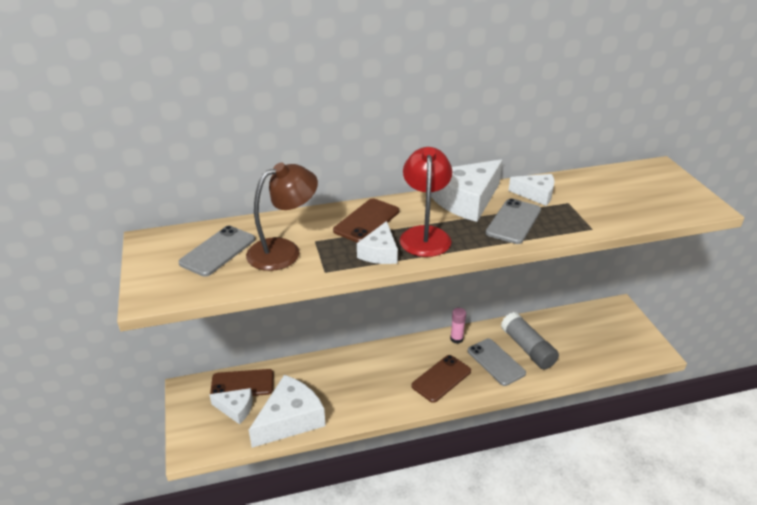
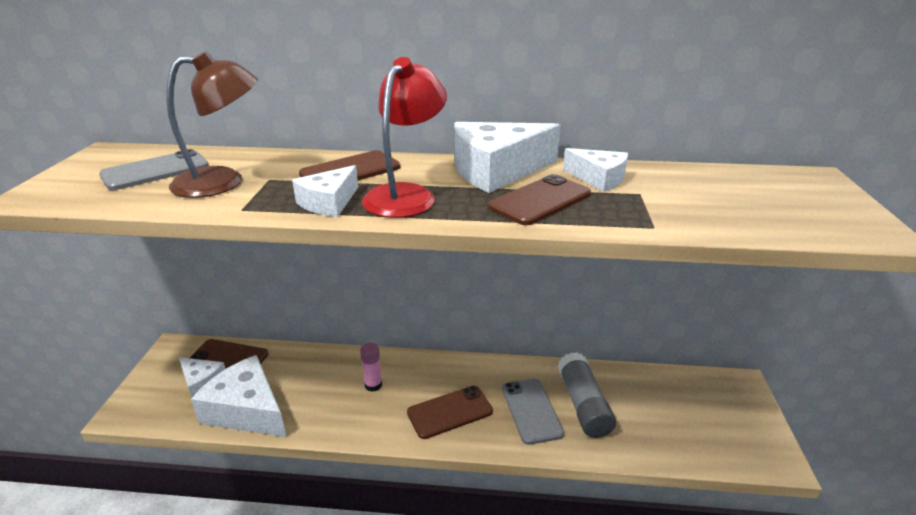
camera: 20 degrees right, 5 degrees down
white cheese [249,375,326,448] -> white cheese turned 120 degrees counterclockwise [191,355,287,437]
pink glue stick [450,308,466,344] -> pink glue stick moved to [360,343,382,392]
grey phone [486,198,541,244] -> brown phone [488,174,591,225]

